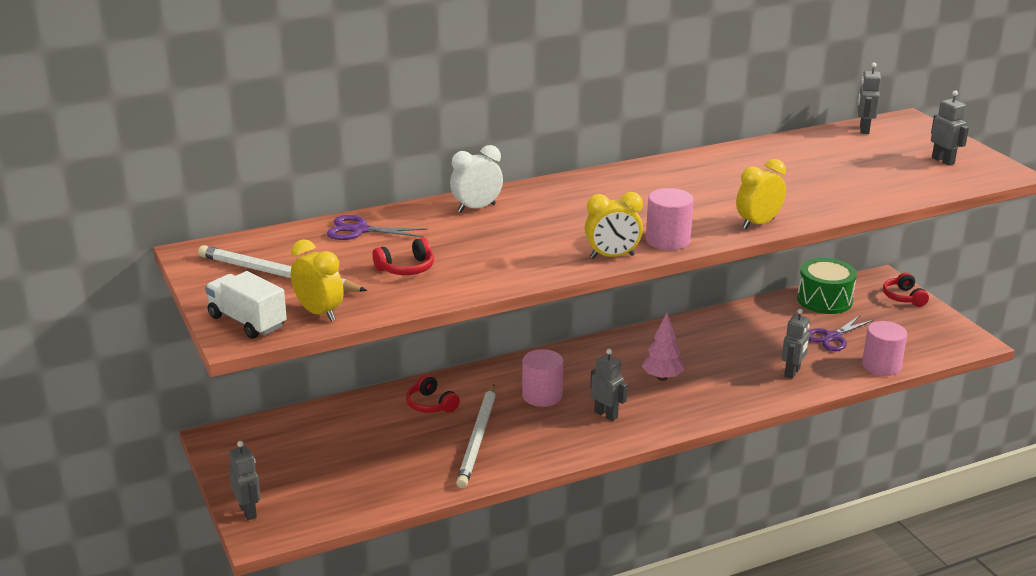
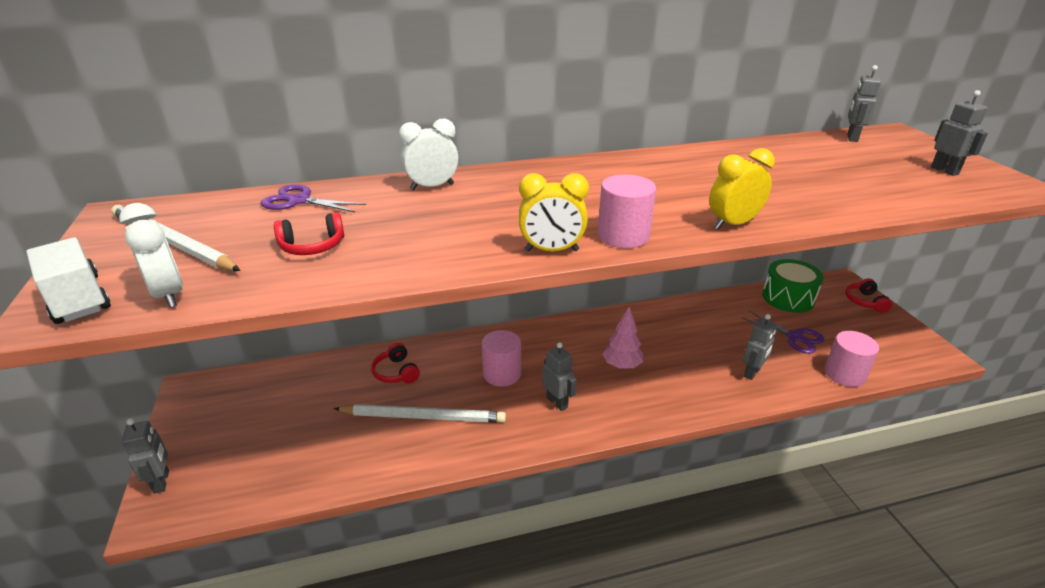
camera: 10 degrees right, 5 degrees up
yellow clock [291,239,344,321] -> white clock [119,203,183,308]
white pencil [456,384,496,488] -> white pencil turned 105 degrees counterclockwise [334,404,506,423]
purple scissors [808,315,874,351] -> purple scissors turned 105 degrees counterclockwise [742,311,825,354]

